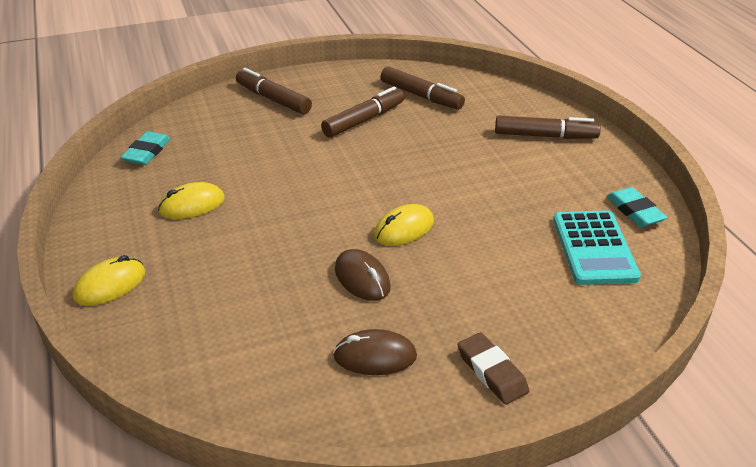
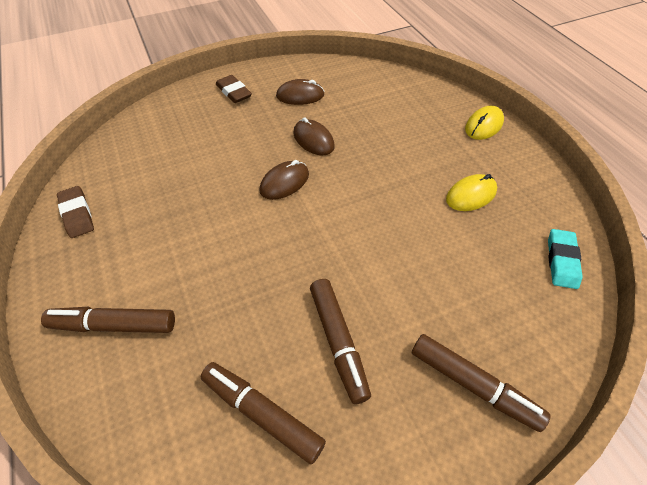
camera: 175 degrees right, 15 degrees up
brown marker [321,87,404,137] -> brown marker turned 60 degrees counterclockwise [310,279,371,404]
yellow mouse [374,204,434,246] -> brown mouse [259,160,309,200]
turquoise calculator [553,210,641,285] -> none
turquoise eraser [607,187,668,227] -> brown eraser [57,186,94,238]

